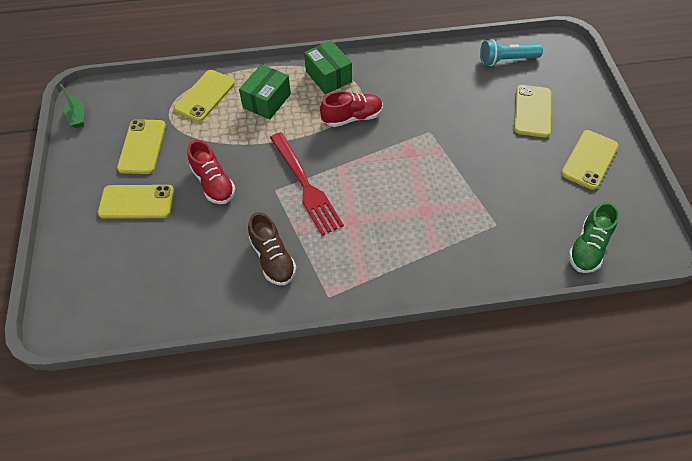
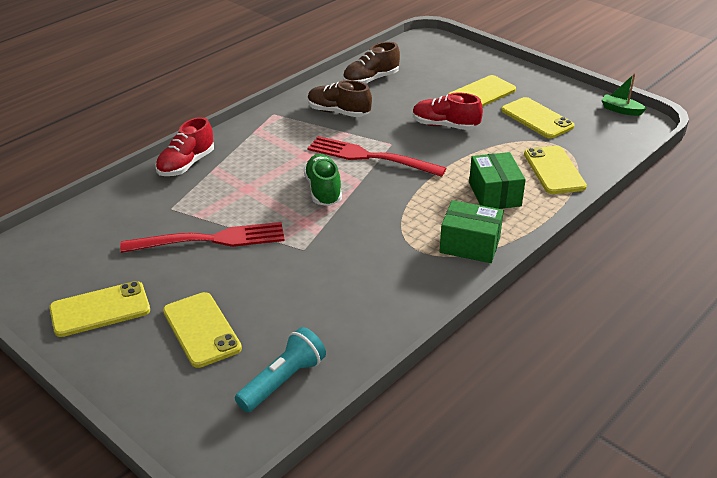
camera: 140 degrees right, 20 degrees down
red shoe [320,91,383,127] -> red shoe moved to [156,117,214,176]
yellow phone [561,130,618,190] -> yellow phone turned 75 degrees clockwise [49,281,150,337]
green shoe [568,202,619,273] -> green shoe moved to [304,154,342,206]
none -> red fork [120,222,285,253]
none -> brown shoe [343,42,400,84]

